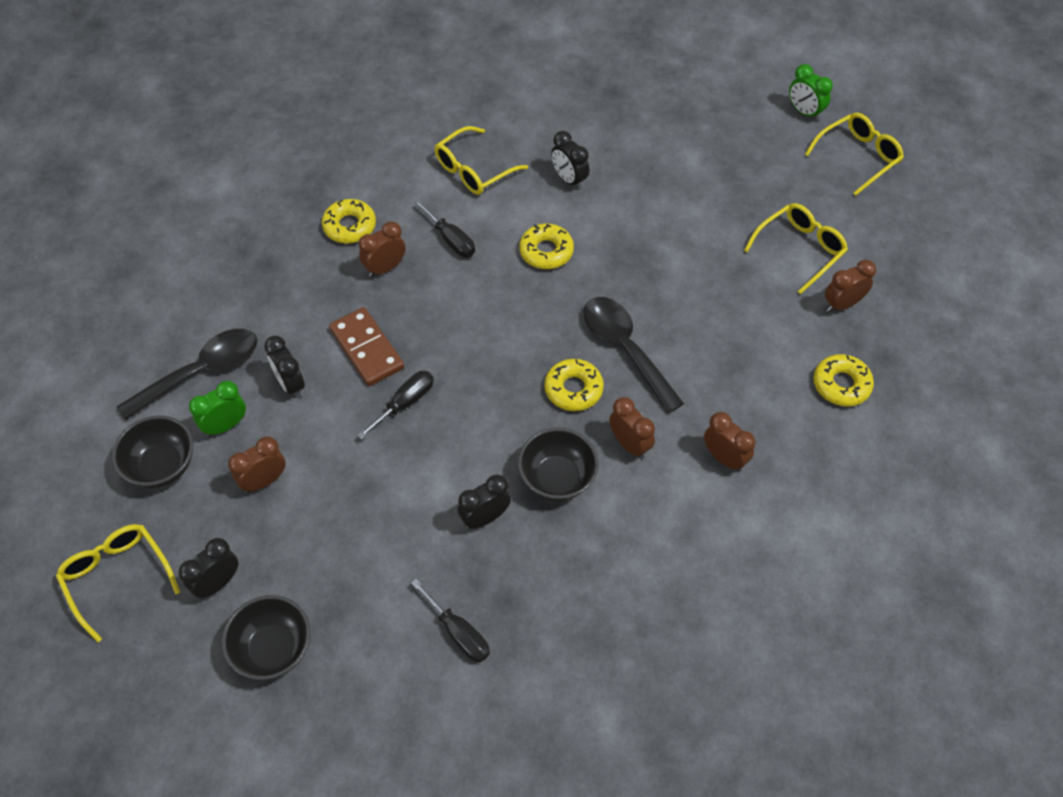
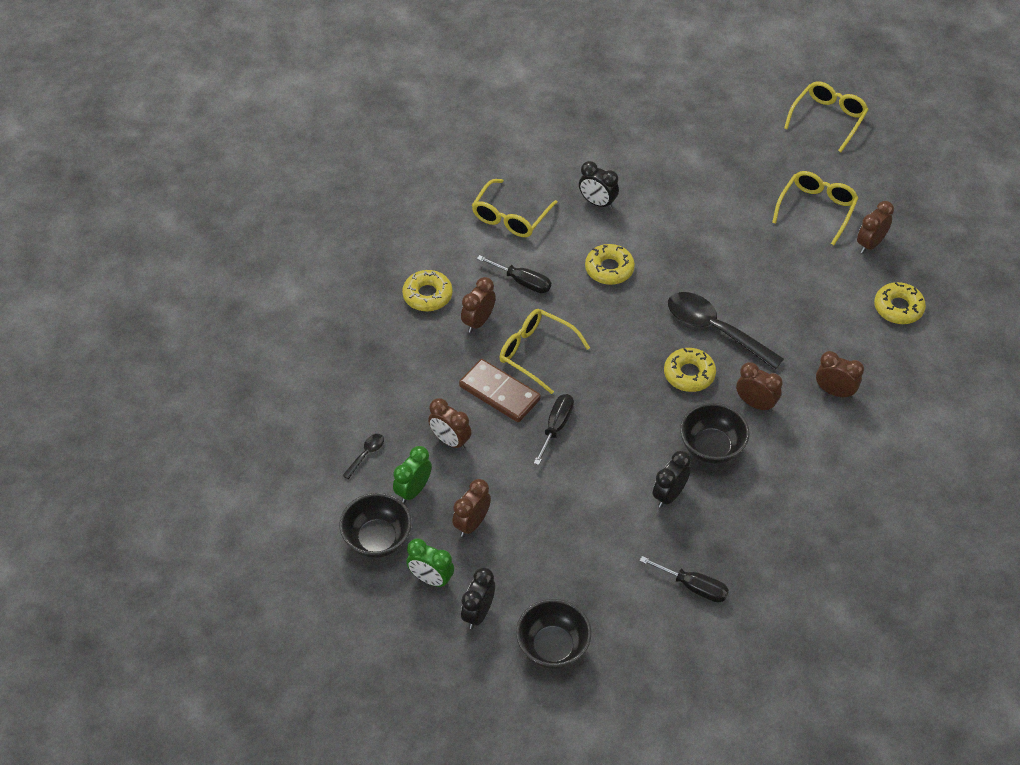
camera: 20 degrees left, 5 degrees down
yellow glasses [56,524,180,642] -> yellow glasses moved to [499,309,590,394]
black spoon [116,329,257,420] -> black spoon [342,434,384,479], size x0.43
black clock [264,336,305,398] -> brown clock [428,398,471,450]
green clock [789,64,833,121] -> green clock moved to [406,538,454,588]

